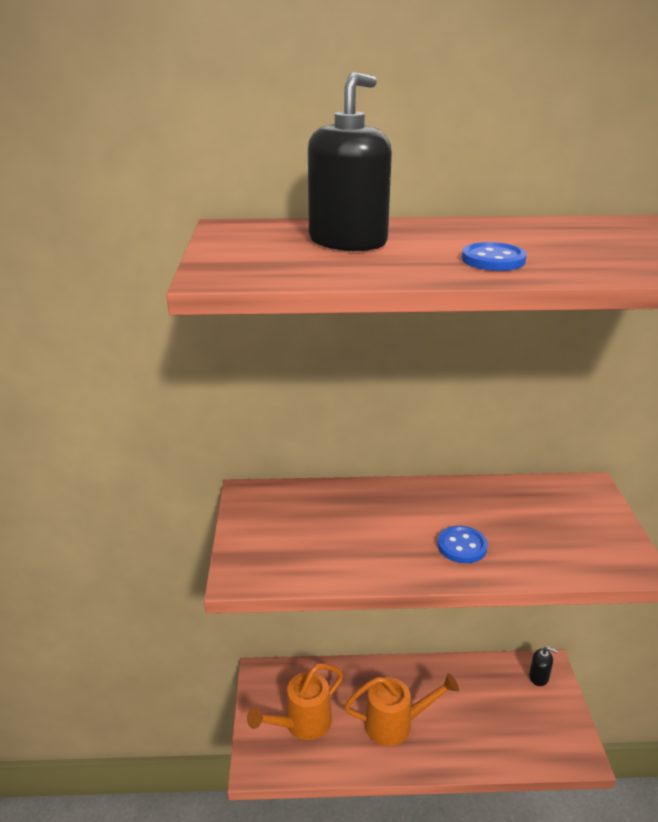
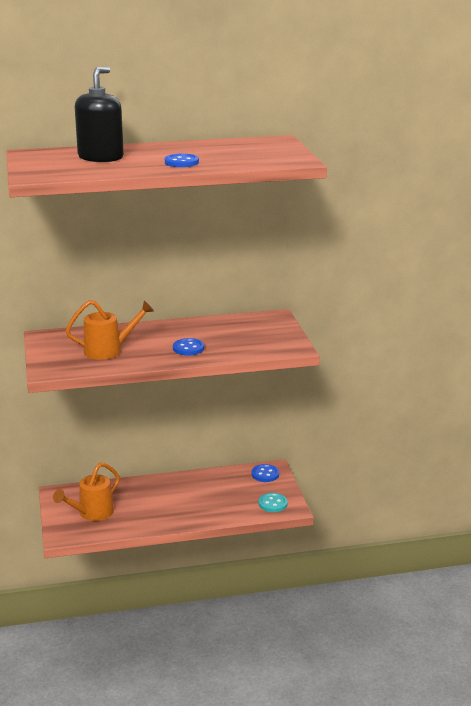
camera: 10 degrees left, 5 degrees down
orange watering can [344,673,459,746] -> orange watering can moved to [66,300,154,360]
black soap dispenser [529,646,558,686] -> blue button [252,464,279,482]
none -> turquoise button [259,493,288,512]

